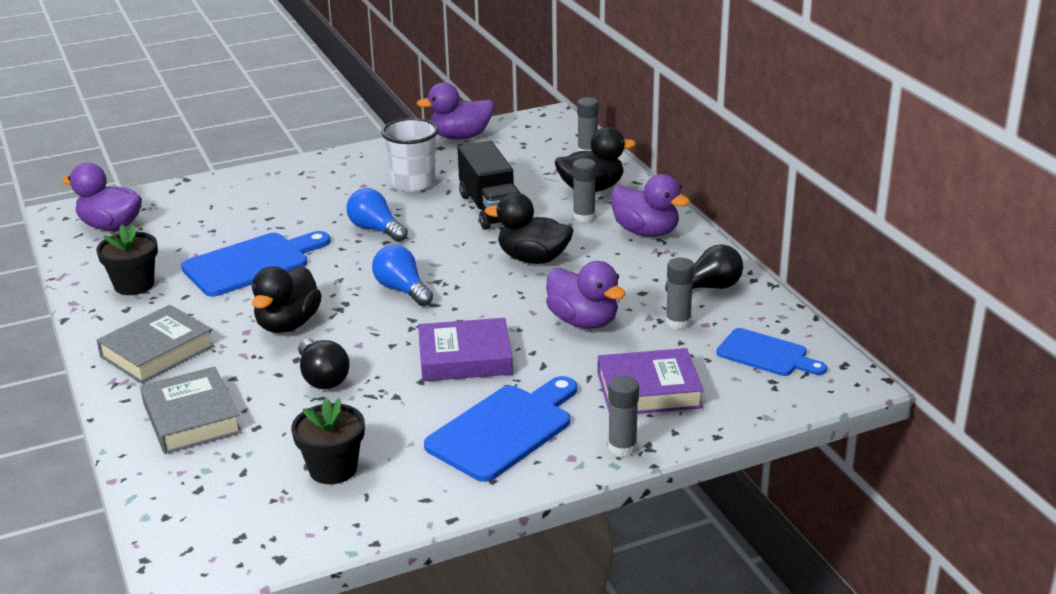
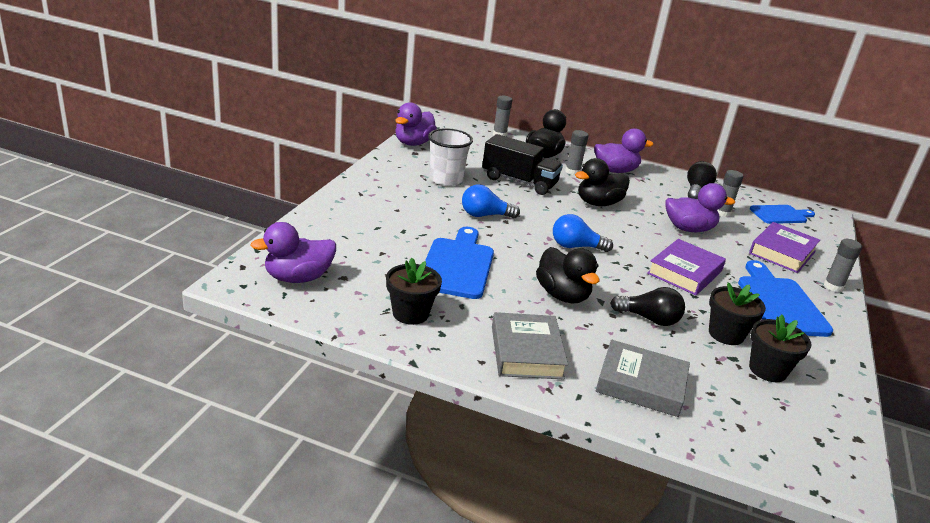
camera: 50 degrees left, 0 degrees up
none -> black flower pot [709,282,766,345]

